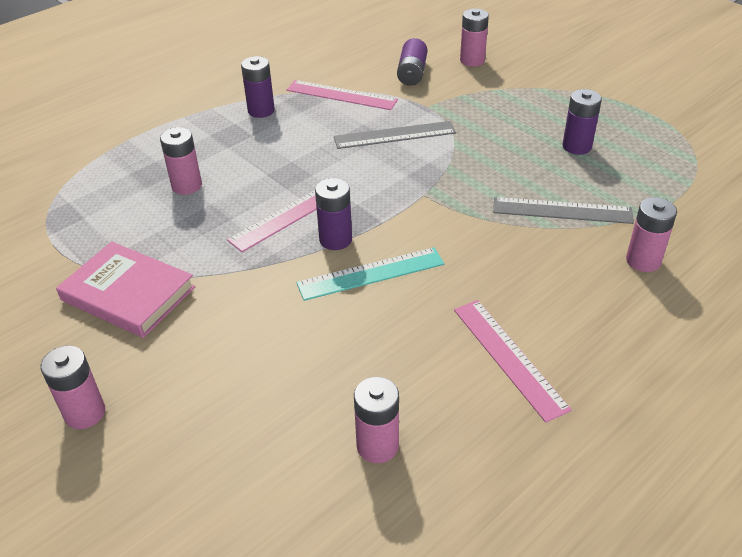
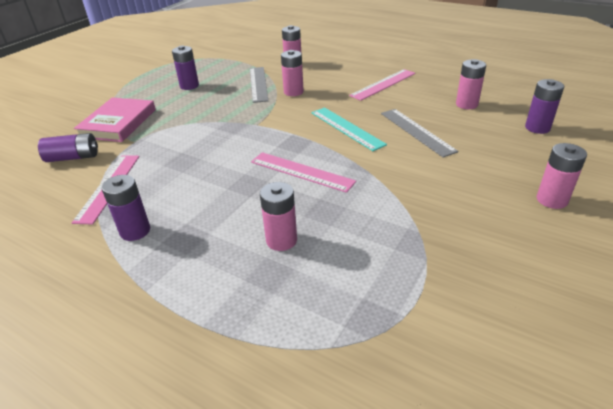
camera: 105 degrees left, 5 degrees down
pink book [56,242,196,338] -> pink book moved to [74,98,156,142]
purple battery [315,178,352,250] -> purple battery moved to [525,79,564,134]
grey ruler [334,121,456,149] -> grey ruler moved to [381,109,458,158]
pink battery [460,9,489,66] -> pink battery moved to [281,50,304,96]

